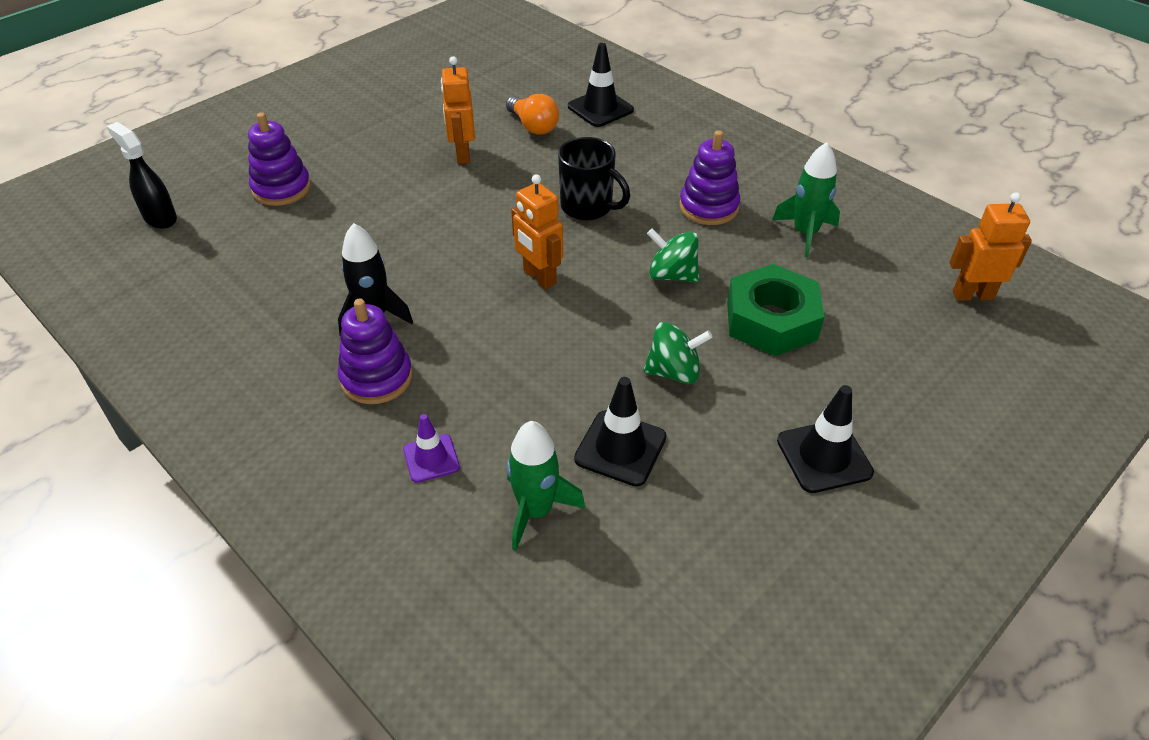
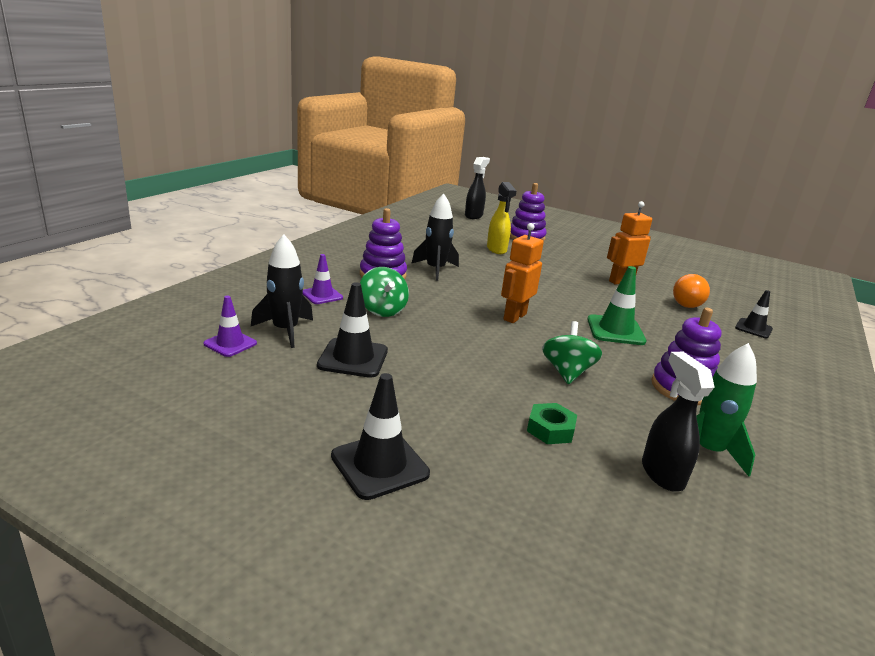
camera: 70 degrees right, 20 degrees down
green rocket [507,421,585,551] -> black rocket [251,234,313,348]
black mug [558,137,630,220] -> green traffic cone [587,266,646,345]
black traffic cone [568,43,634,127] -> black traffic cone [735,290,773,339], size x0.64
green spinning top [643,322,713,384] -> green spinning top moved to [360,267,409,317]
green nut [727,264,824,356] -> green nut [527,403,577,444], size x0.49
orange robot [950,192,1032,301] -> none
none -> purple traffic cone [203,296,257,357]
none -> yellow spray bottle [487,182,516,254]
none -> black spray bottle [642,352,714,492]

